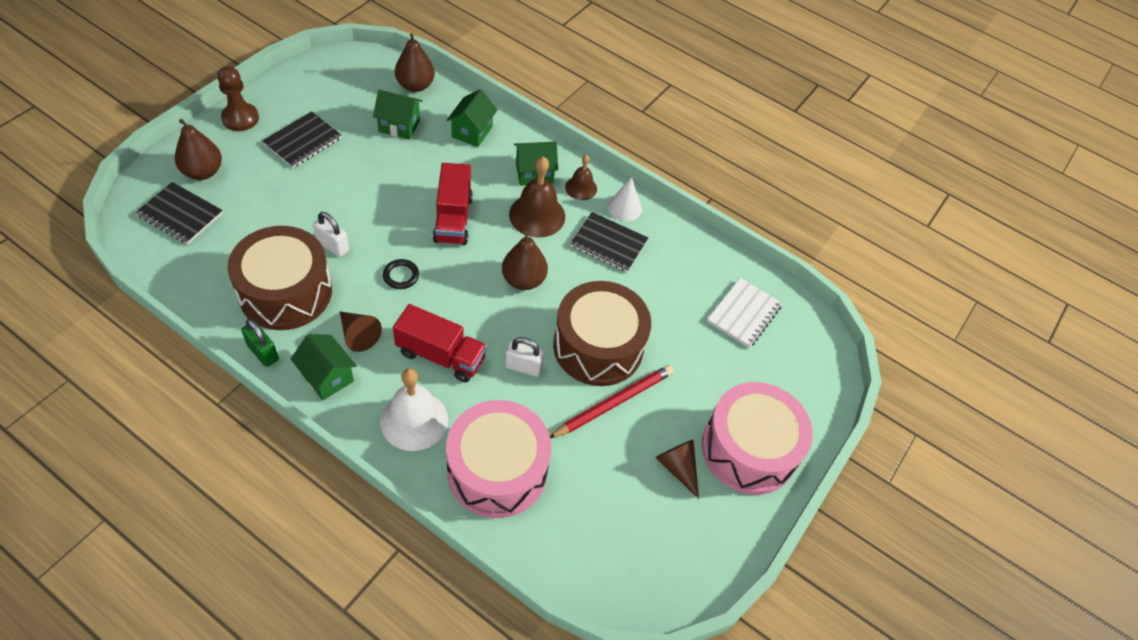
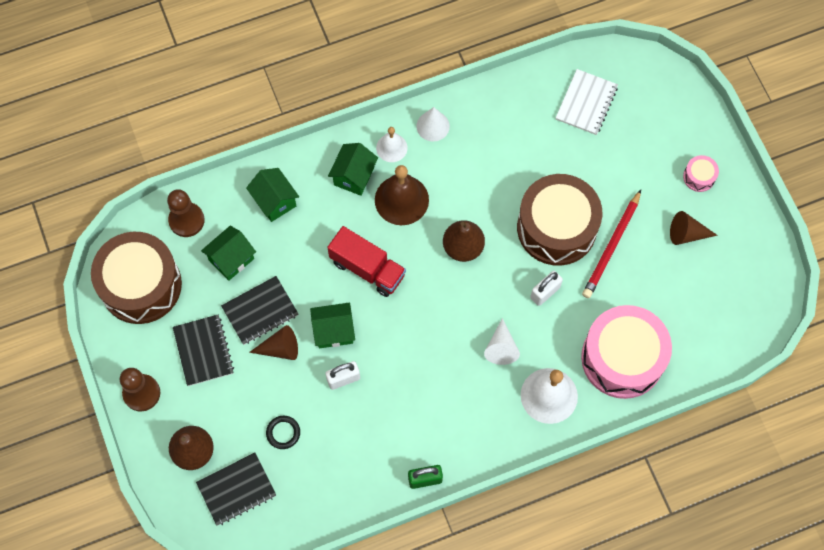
camera: 50 degrees left, 15 degrees up
brown drum [227,226,332,330] -> brown drum moved to [91,232,182,324]
green house [290,334,357,400] -> green house moved to [310,303,355,349]
brown cone [340,311,382,352] -> brown cone moved to [249,325,298,360]
black ring [383,259,419,289] -> black ring moved to [266,416,300,449]
red truck [393,304,487,382] -> white cone [484,318,520,365]
brown pear [395,33,435,92] -> brown pawn [167,189,205,237]
red pencil [550,365,674,438] -> red pencil turned 150 degrees counterclockwise [582,190,641,298]
brown bell [565,155,597,200] -> white bell [376,127,408,162]
black notebook [570,212,648,272] -> black notebook moved to [221,276,298,345]
pink drum [702,382,813,495] -> pink drum [683,155,719,192], size x0.41
white notebook [707,278,782,348] -> white notebook turned 45 degrees clockwise [556,69,618,135]

